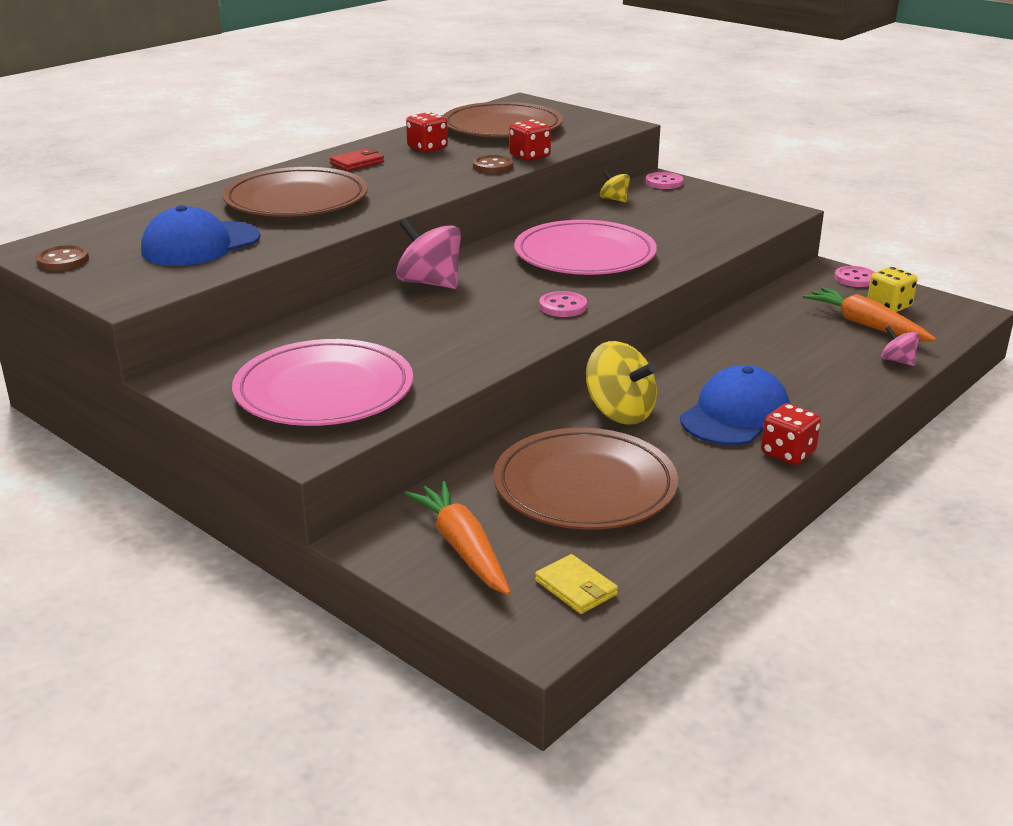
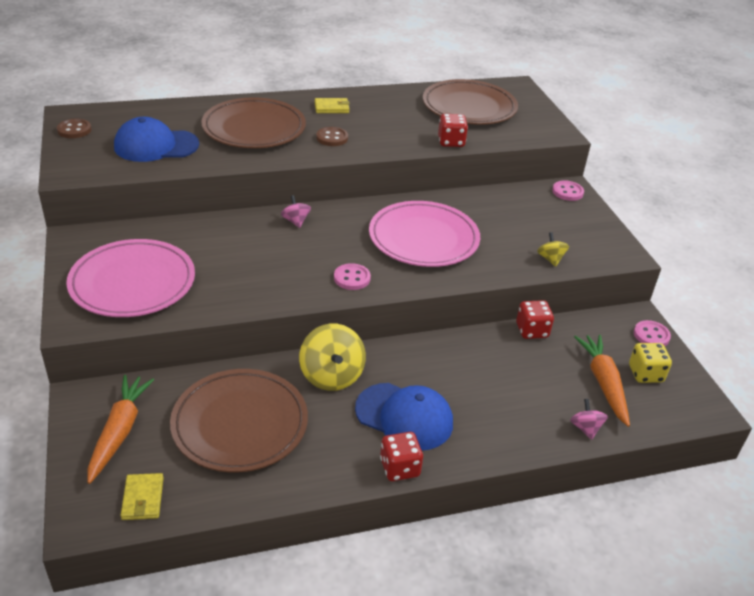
camera: 30 degrees right, 10 degrees up
red wallet [330,149,384,171] -> yellow wallet [315,98,350,113]
pink spinning top [396,219,461,289] -> pink spinning top [281,195,311,228], size x0.53
red dice [406,112,448,153] -> red dice moved to [516,300,554,339]
brown button [473,155,513,173] -> brown button moved to [316,127,348,146]
yellow spinning top [600,170,630,202] -> yellow spinning top moved to [537,232,569,267]
blue cap [680,365,790,445] -> blue cap turned 45 degrees clockwise [355,383,453,450]

